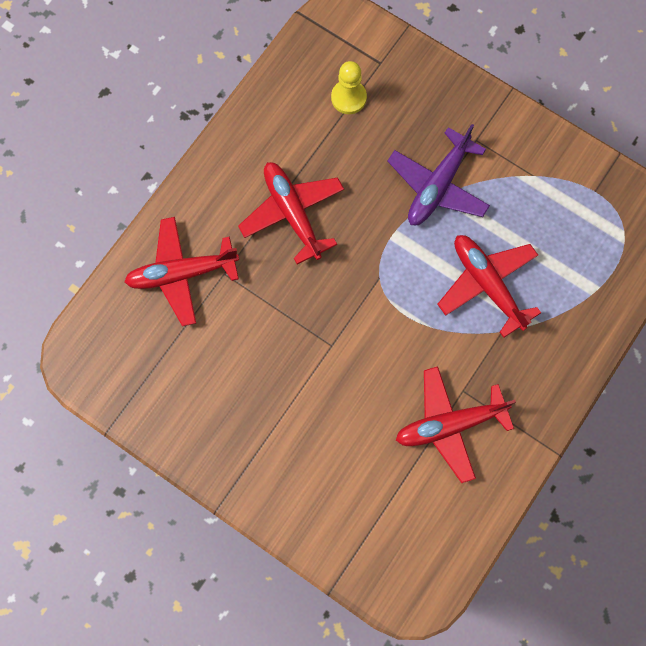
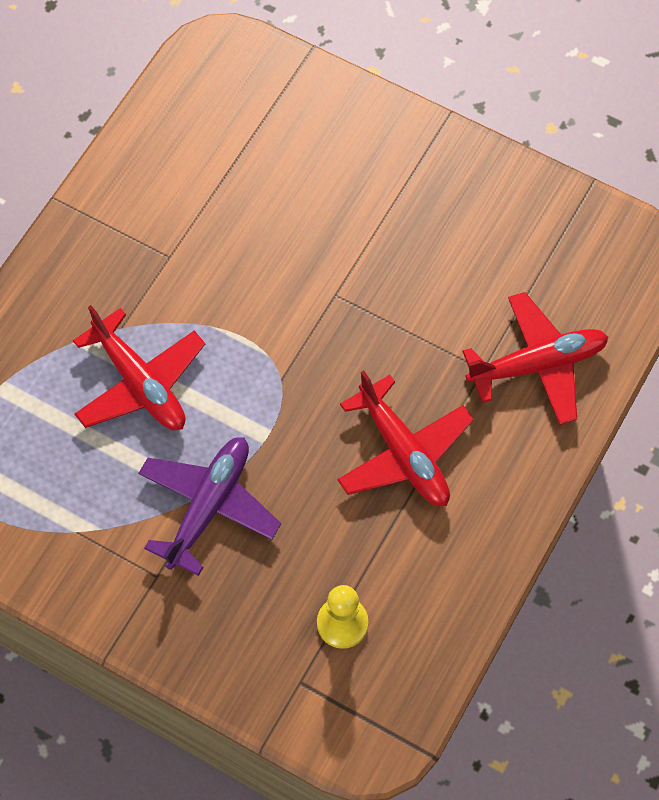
camera: 175 degrees right, 10 degrees down
red plane [396,366,516,483] -> none

